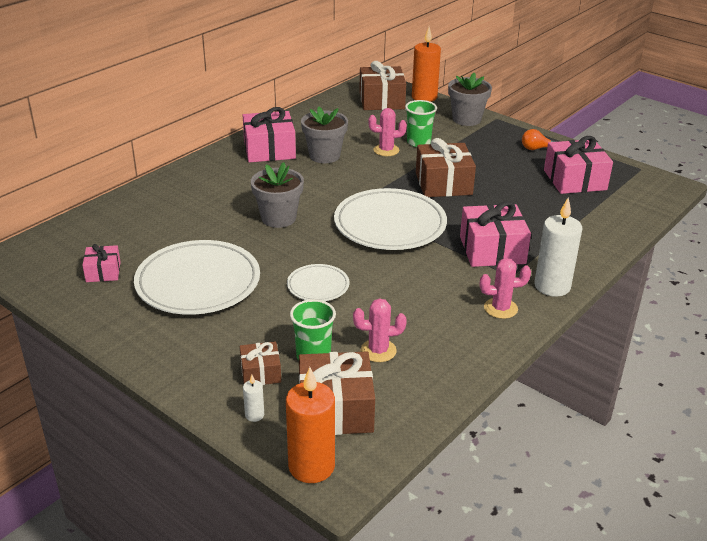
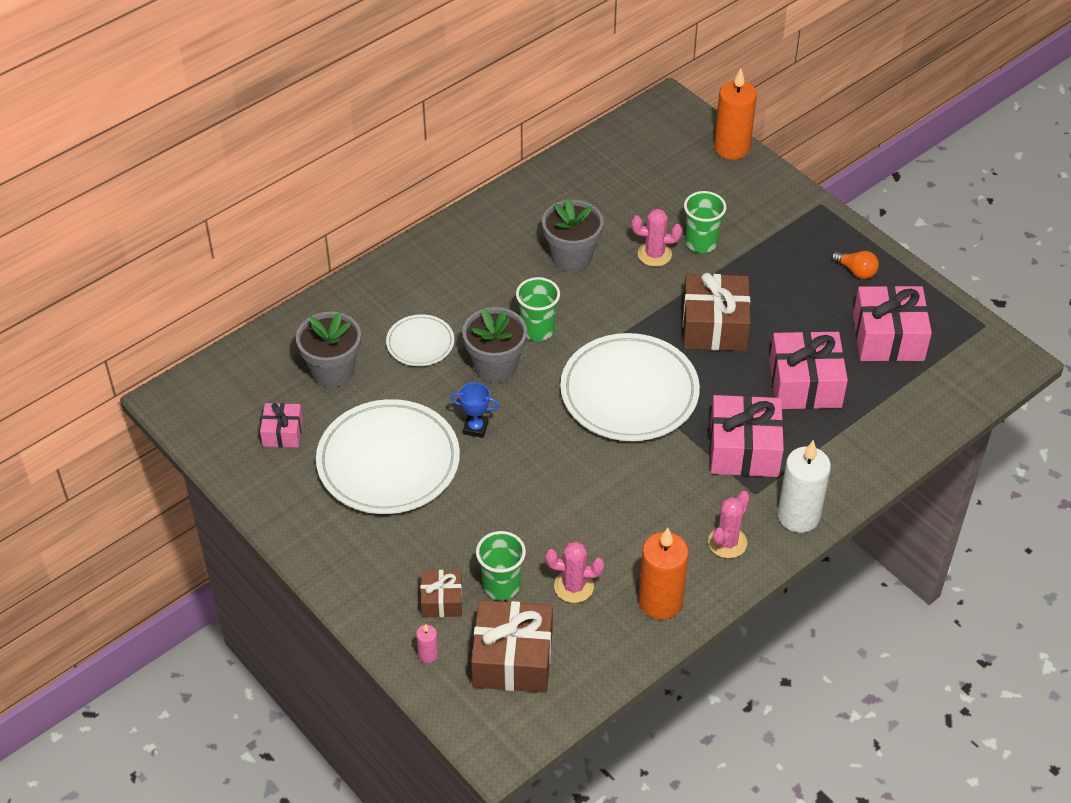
camera: 10 degrees right, 15 degrees up
pink gift [243,107,296,162] -> pink gift moved to [769,331,848,409]
white candle [243,375,264,422] -> pink candle [416,624,438,663]
orange candle [286,367,335,483] -> orange candle moved to [638,528,689,620]
white plate [287,264,349,301] -> white plate moved to [386,314,454,366]
brown gift [359,61,406,110] -> none
grey flower pot [448,73,492,126] -> grey flower pot moved to [296,312,361,387]
pink cactus [480,258,531,319] -> pink cactus turned 60 degrees counterclockwise [708,491,750,558]
orange light bulb [522,129,557,150] -> orange light bulb turned 150 degrees counterclockwise [831,251,879,279]
none -> blue trophy [451,382,499,438]
none -> green cup [516,277,560,341]

